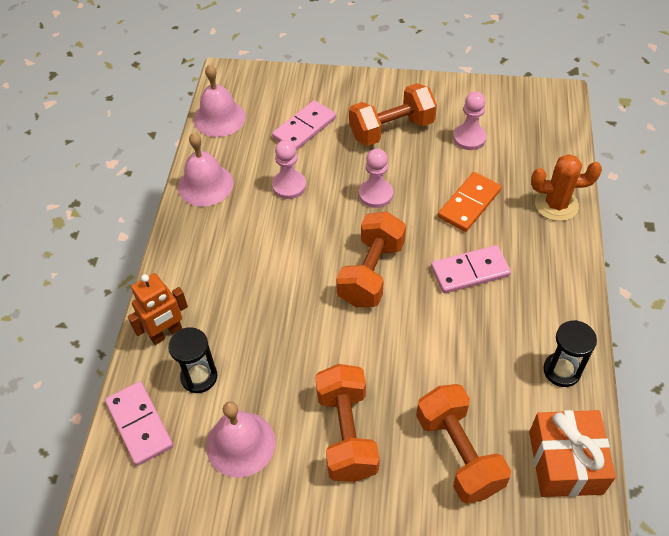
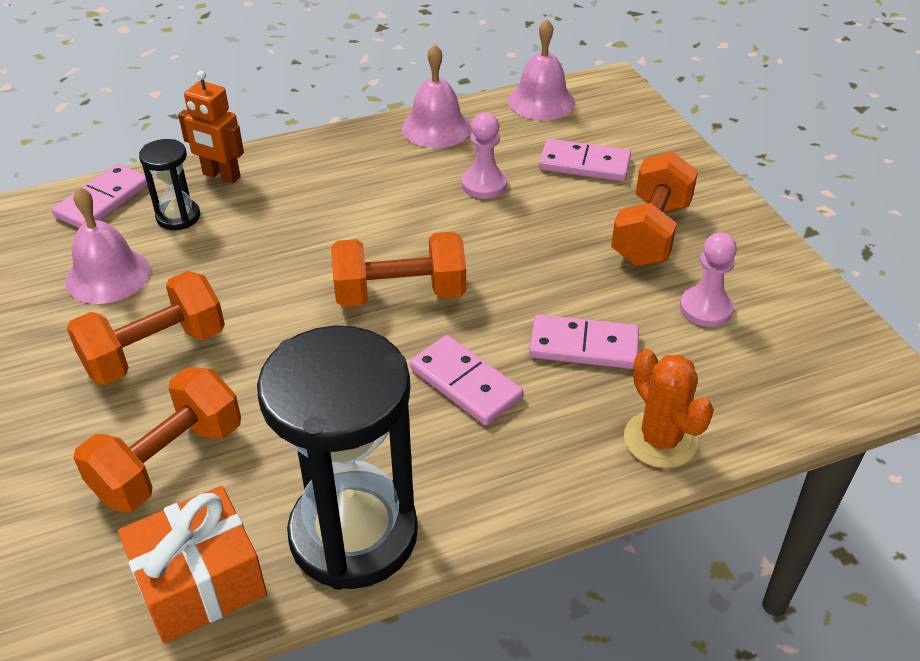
camera: 60 degrees right, 10 degrees down
orange dumbbell [349,83,437,146] -> orange dumbbell turned 75 degrees clockwise [611,152,698,266]
pink pawn [359,148,393,208] -> none
orange domino [438,172,501,232] -> pink domino [529,314,639,369]
black hourglass [543,320,597,387] -> black hourglass [257,326,418,590], size x2.17

